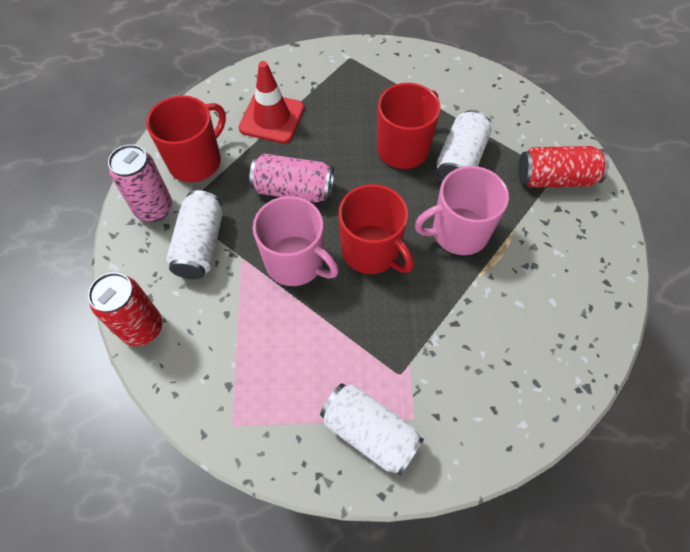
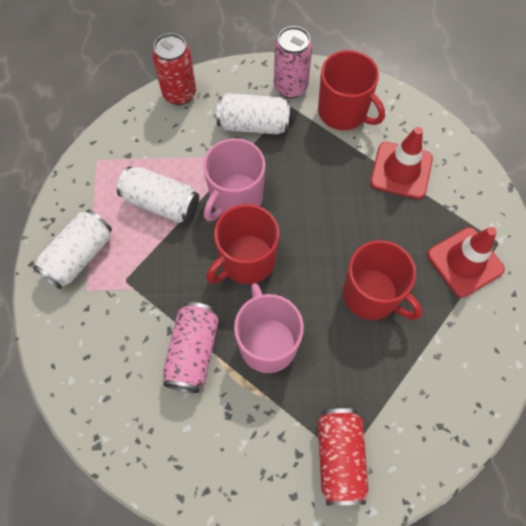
camera: 90 degrees right, 5 degrees up
pink can [249,154,334,203] -> pink can moved to [163,302,219,393]
white can [436,110,492,182] -> white can moved to [117,166,199,223]
none -> red traffic cone [427,227,505,297]

